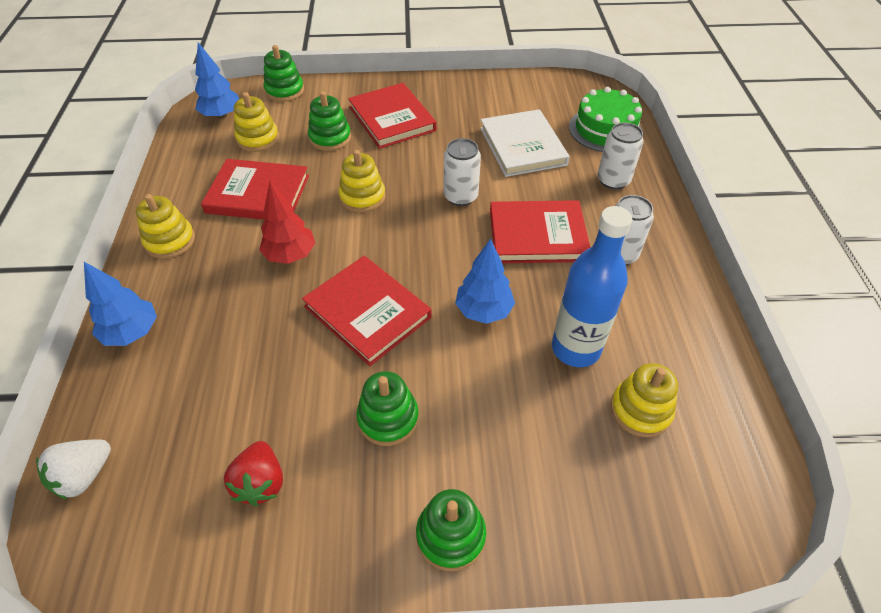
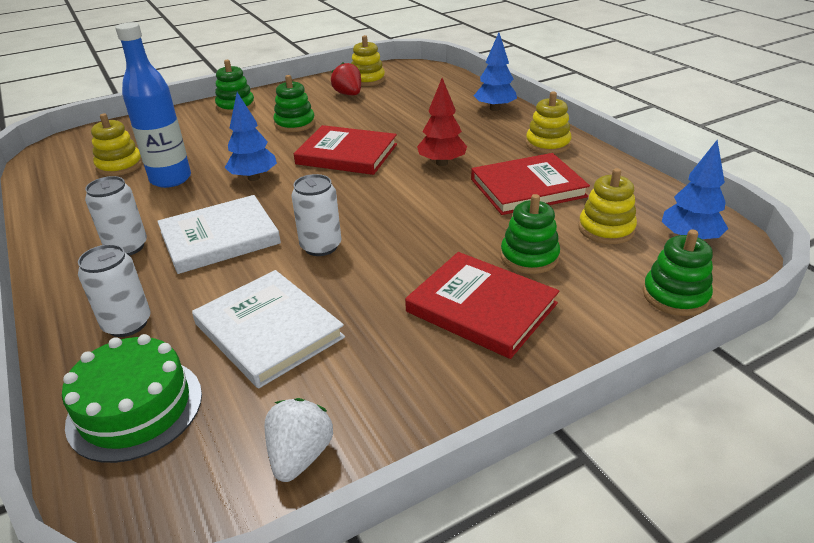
camera: 155 degrees right, 15 degrees down
white strawberry [36,439,111,500] -> white strawberry moved to [264,398,333,482]
yellow stacking toy [338,150,386,213] -> yellow stacking toy moved to [351,35,385,86]
red book [490,200,590,263] -> white book [157,195,281,274]

